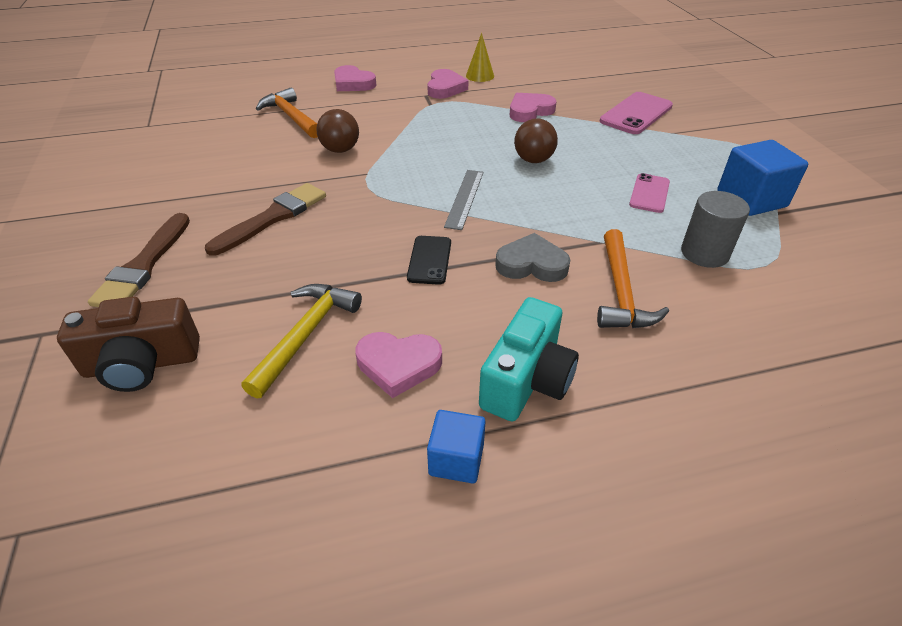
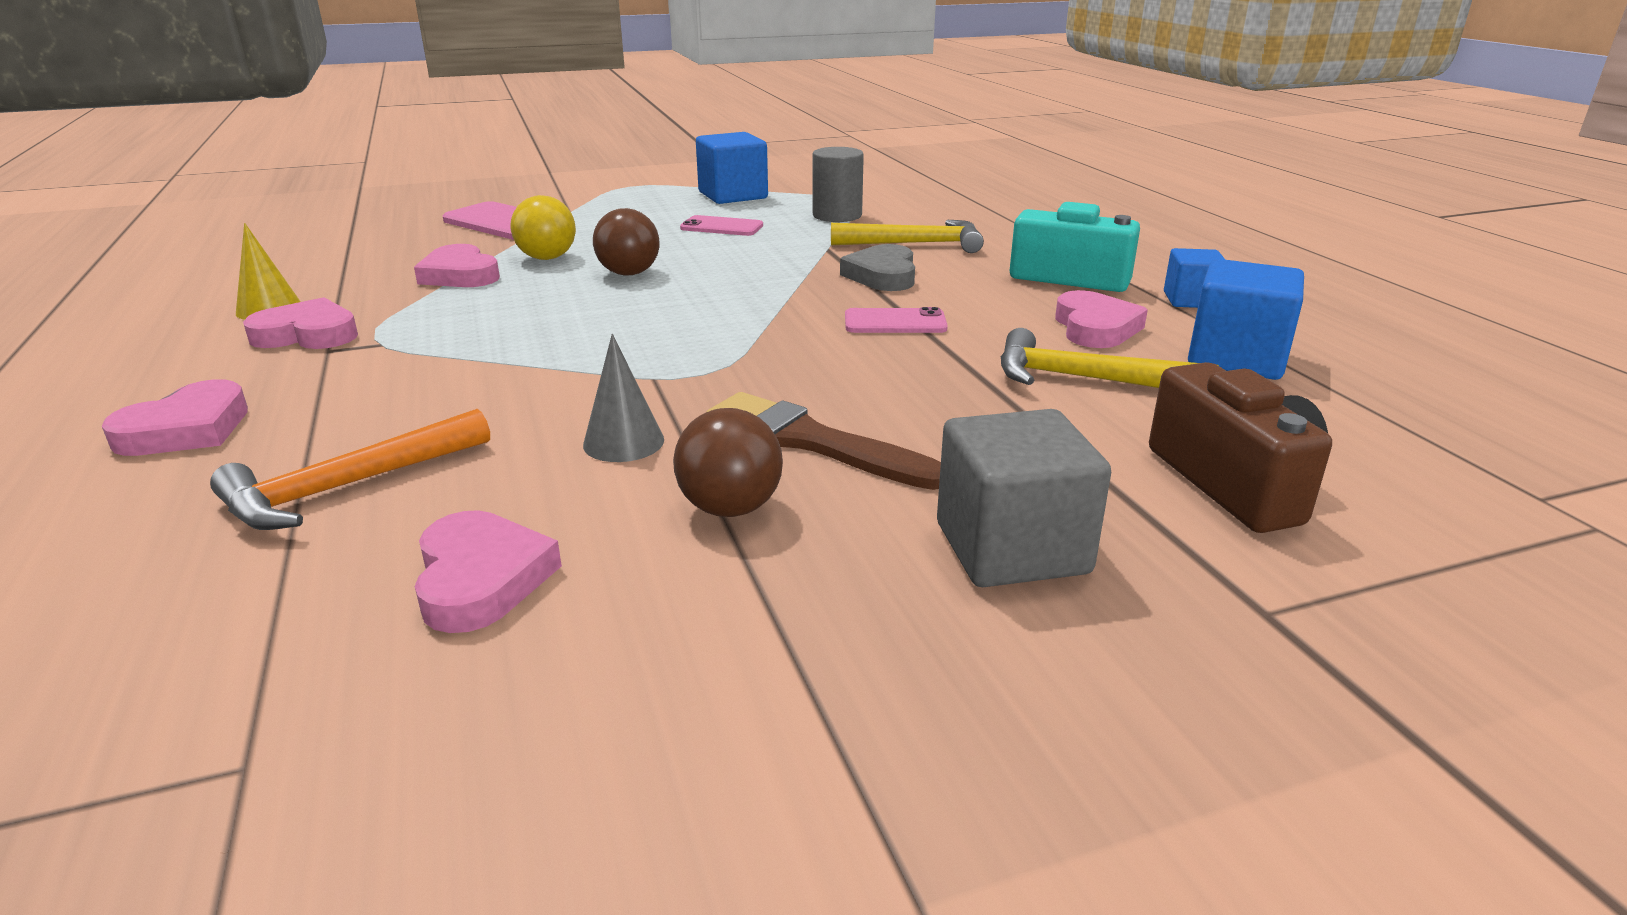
camera: 95 degrees left, 15 degrees down
brown brush [88,213,190,307] -> grey cube [937,409,1111,587]
brown ball [316,109,359,153] -> brown ball moved to [673,408,783,517]
black phone [407,236,451,285] -> pink phone [845,307,948,333]
grey ruler [444,170,483,230] -> none
orange hammer [597,229,669,328] -> yellow hammer [831,220,984,253]
none -> pink heart [415,510,562,633]
none -> yellow ball [511,195,576,260]
none -> grey cone [583,334,664,462]
none -> blue cube [1188,259,1304,380]

